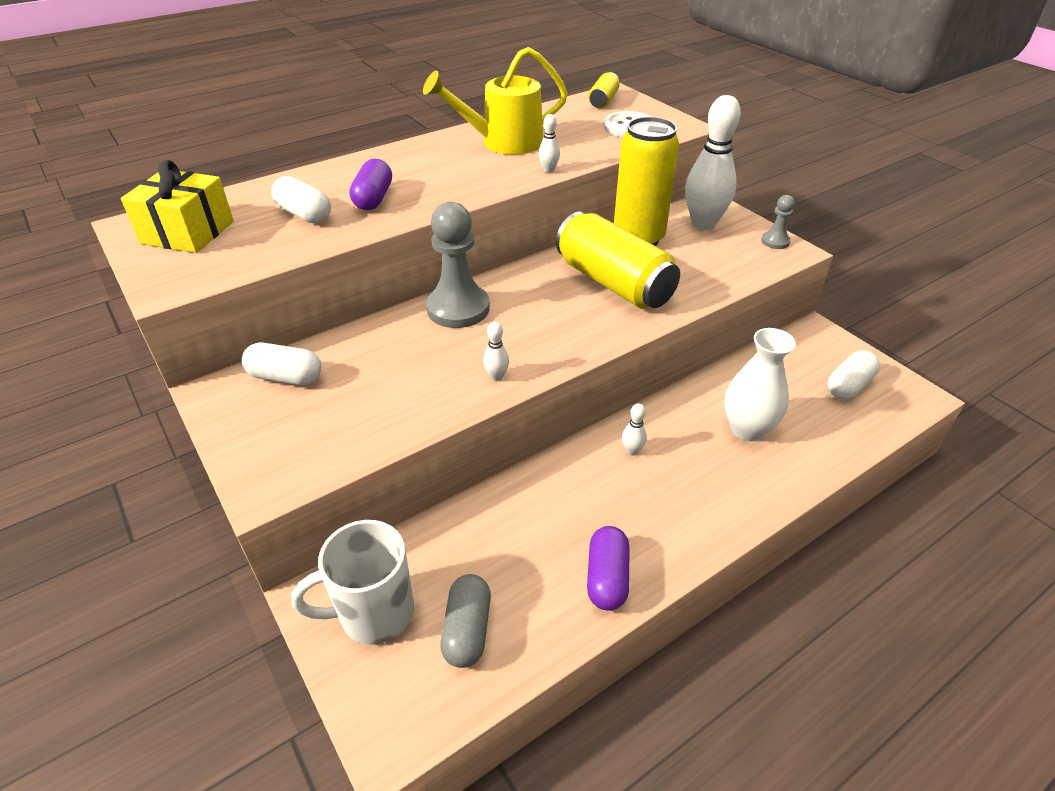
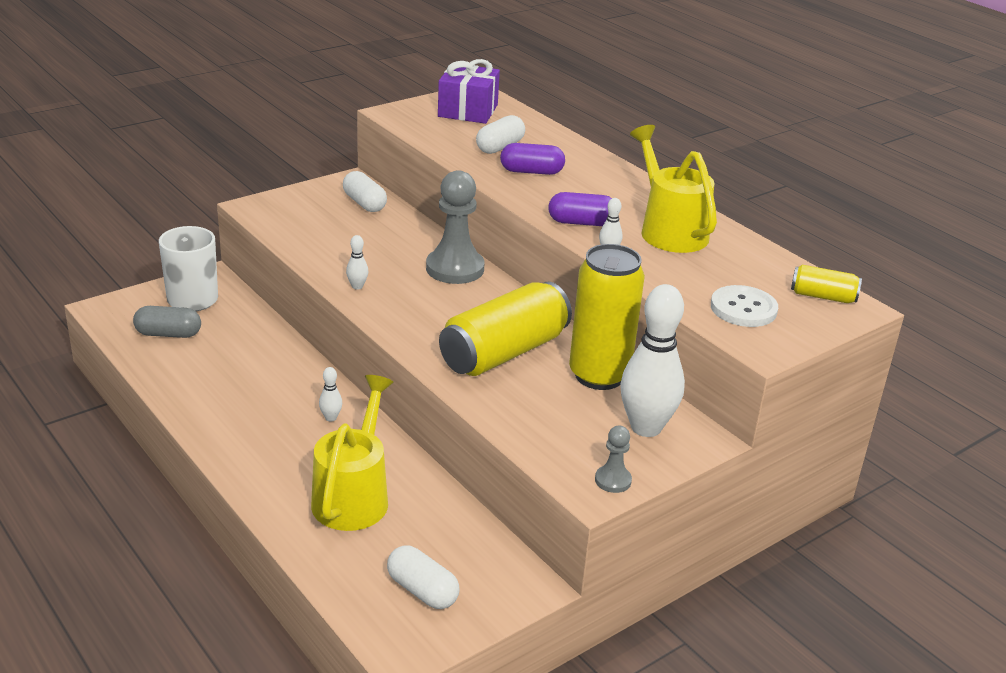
camera: 85 degrees right, 10 degrees down
yellow gift [121,160,234,253] -> purple gift [438,59,500,124]
white capsule [242,342,321,385] -> white capsule turned 45 degrees counterclockwise [343,171,387,212]
purple capsule [587,526,630,610] -> purple capsule moved to [548,192,612,226]
white vase [724,328,796,441] -> yellow watering can [311,375,393,531]

